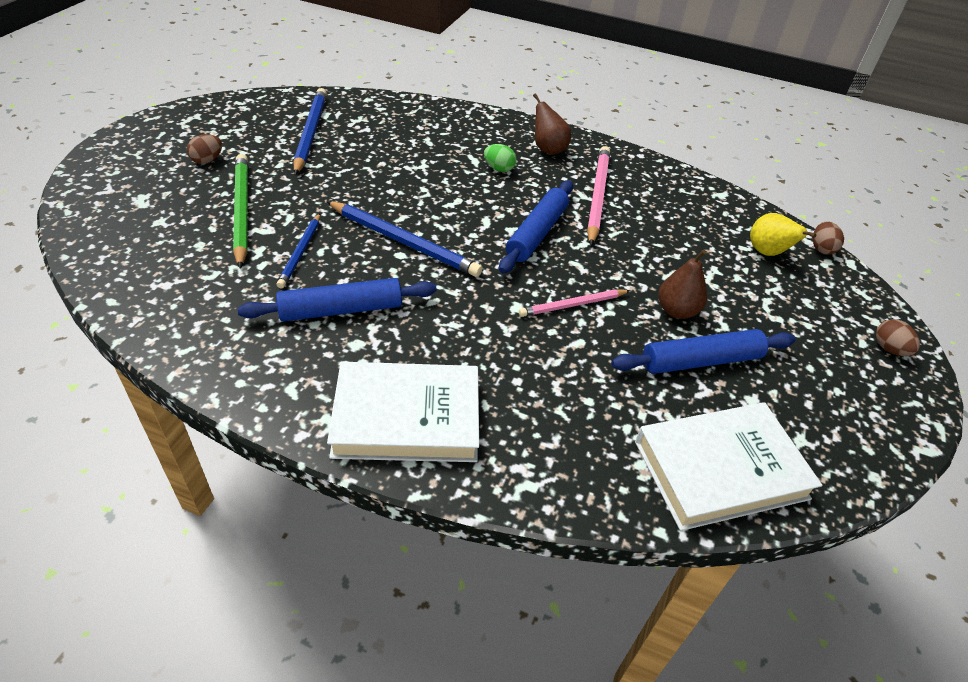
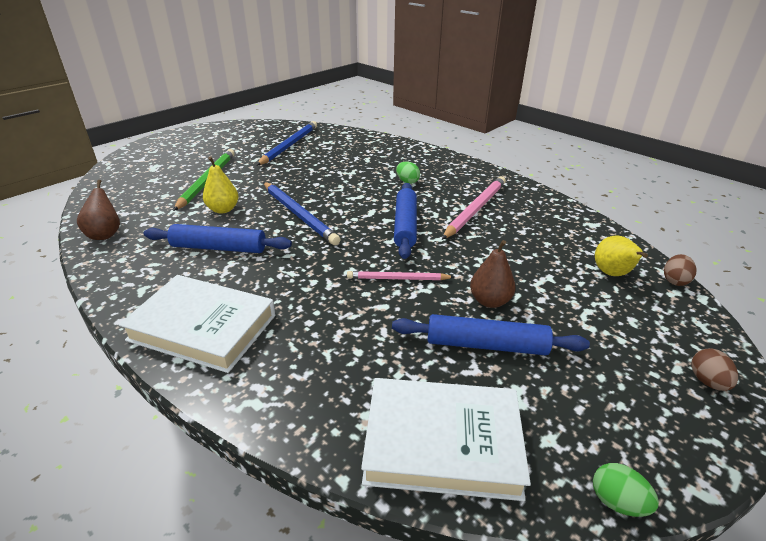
camera: 25 degrees right, 10 degrees down
brown egg [187,134,222,164] -> none
blue pencil [276,213,320,288] -> yellow pear [203,157,238,213]
blue rolling pin [499,180,573,273] -> blue rolling pin turned 45 degrees counterclockwise [394,183,417,259]
brown pear [533,93,571,155] -> brown pear moved to [77,180,120,240]
none -> green egg [593,463,659,517]

